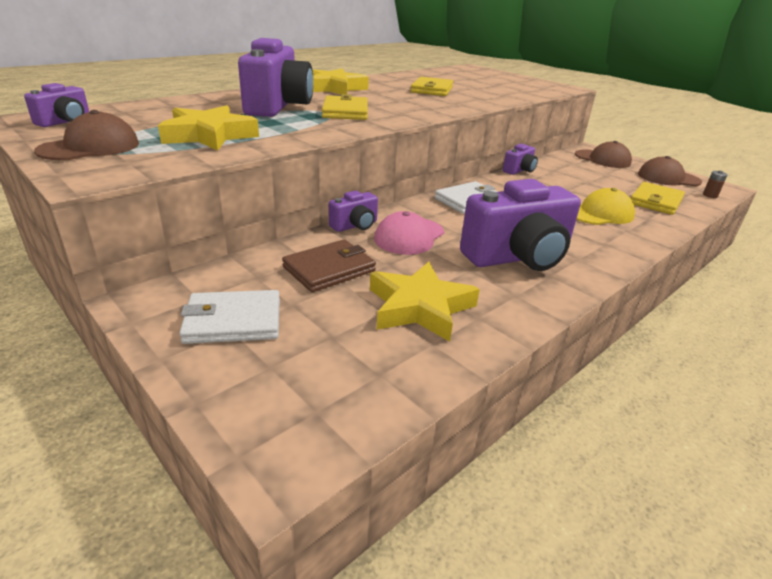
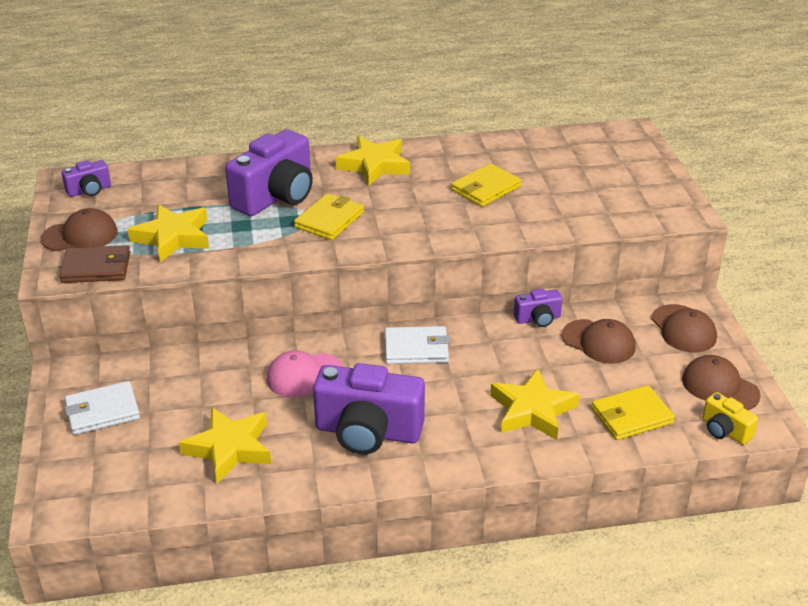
camera: 35 degrees right, 5 degrees up
white wallet [179,290,280,344] -> white wallet turned 45 degrees counterclockwise [65,381,140,435]
brown wallet [282,239,376,292] -> brown wallet moved to [59,245,130,283]
purple camera [329,191,378,232] -> none
yellow cap [576,188,635,225] -> yellow star [490,369,580,440]
brown battery [703,170,728,198] -> yellow camera [702,392,758,445]
none -> brown cap [562,319,636,364]

